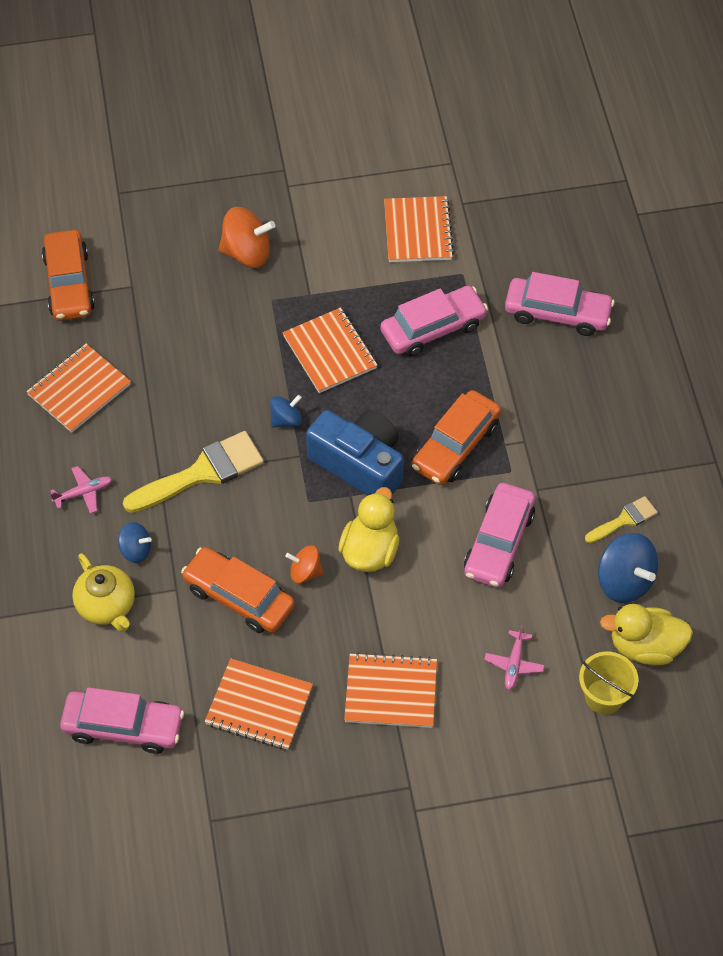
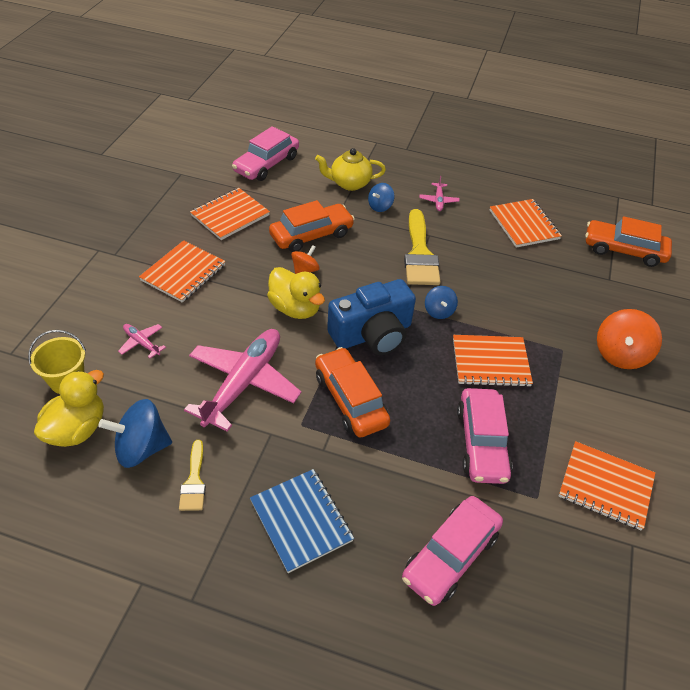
camera: 115 degrees right, 10 degrees down
pink car [464,483,535,588] -> pink plane [184,329,301,432]
none -> blue notebook [250,469,354,573]

